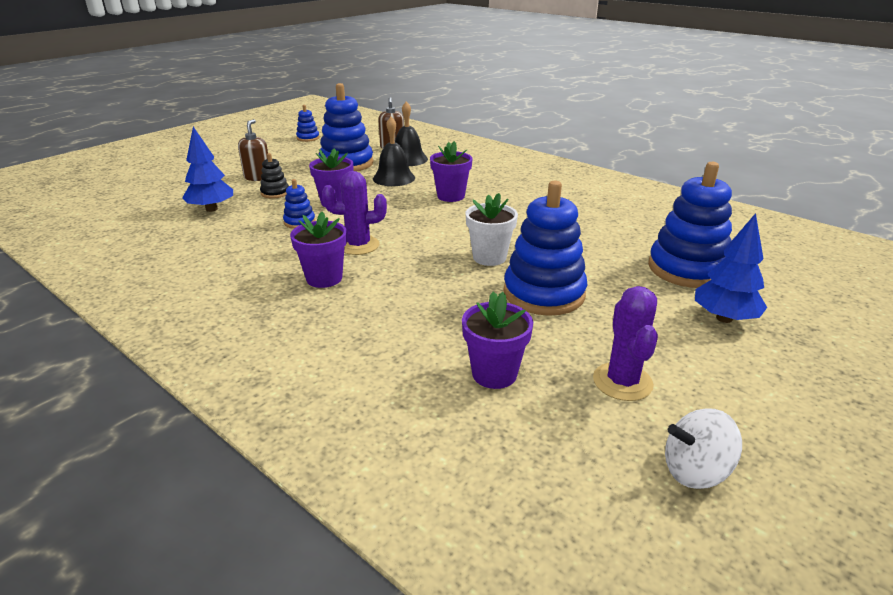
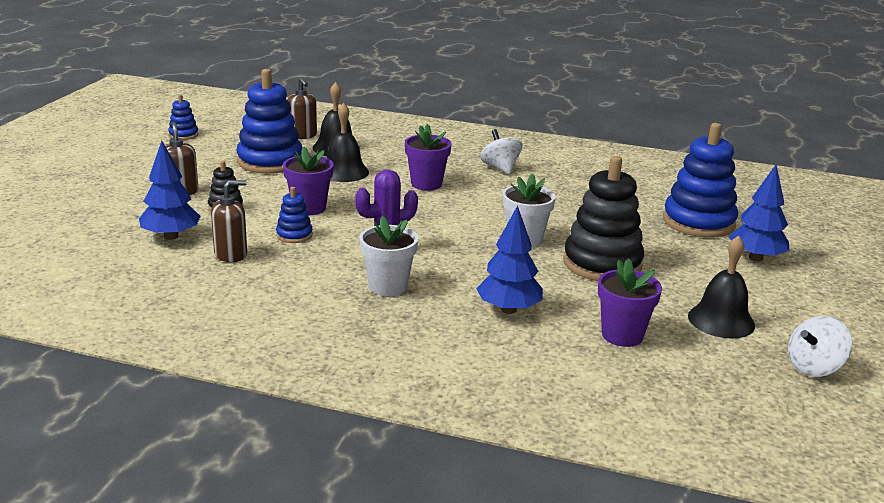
camera: 25 degrees left, 5 degrees down
purple flower pot [290,212,347,288] -> white flower pot [359,216,418,296]
blue stacking toy [503,181,587,316] -> black stacking toy [563,156,644,281]
purple cactus [593,286,658,401] -> black bell [688,236,755,339]
none -> brown soap dispenser [211,180,247,262]
none -> blue tree [476,205,543,314]
none -> white spinning top [480,129,522,174]

